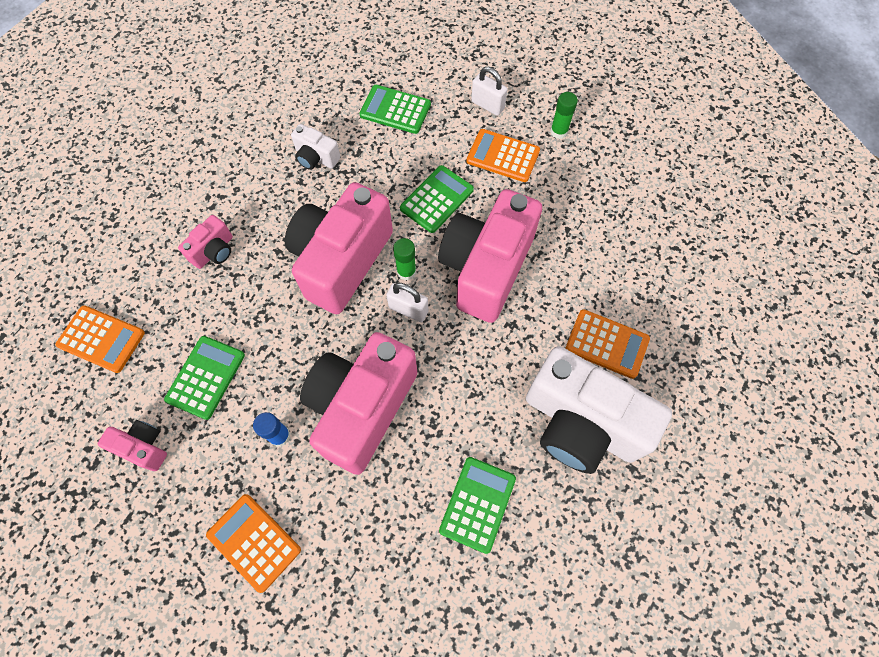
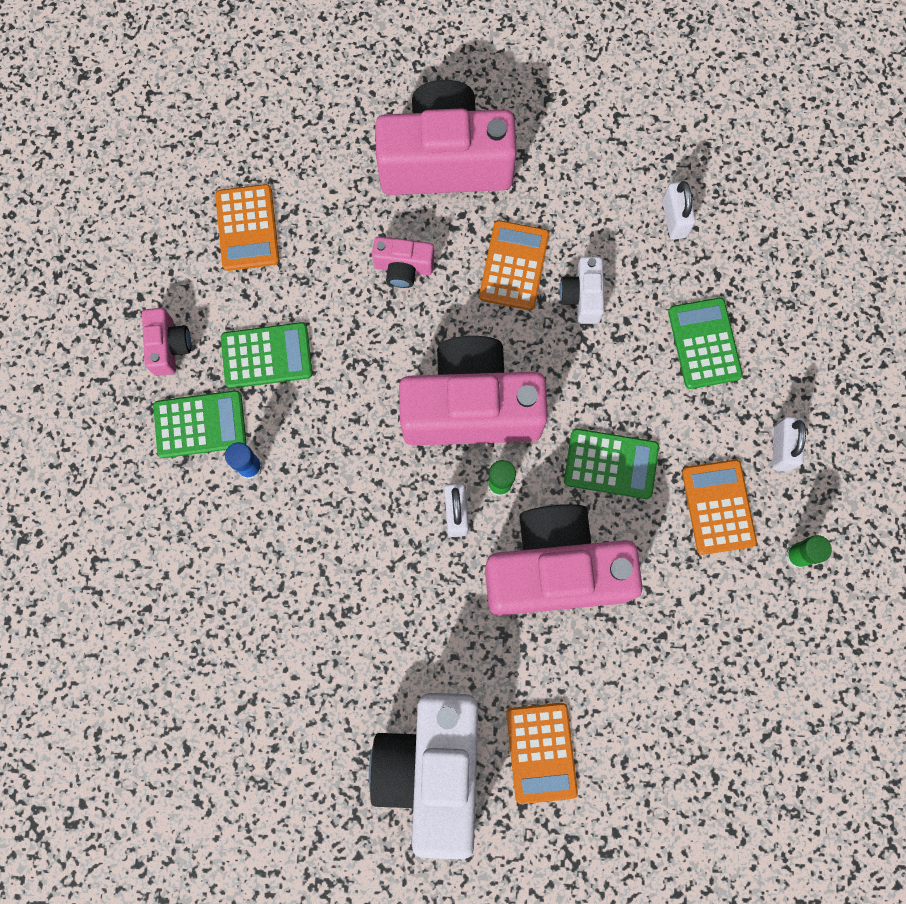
camera: 60 degrees right, 10 degrees up
orange calculator [206,494,301,593] -> orange calculator moved to [479,220,549,310]
pink camera [300,332,417,475] -> pink camera moved to [375,80,517,195]
green calculator [439,457,516,554] -> green calculator moved to [153,390,246,458]
none -> white padlock [662,181,696,240]

